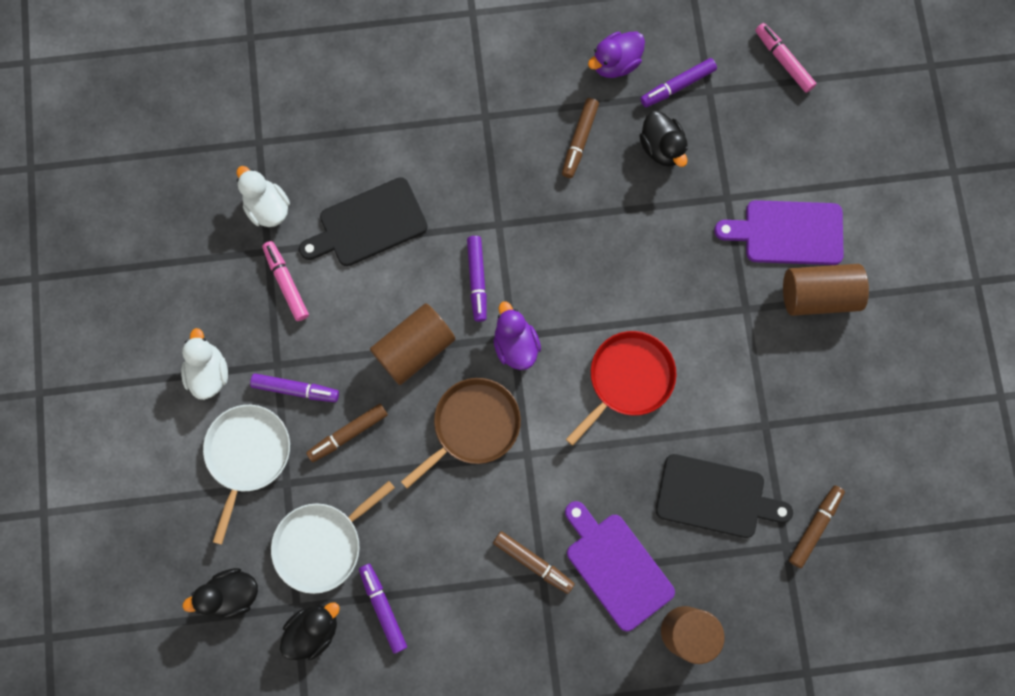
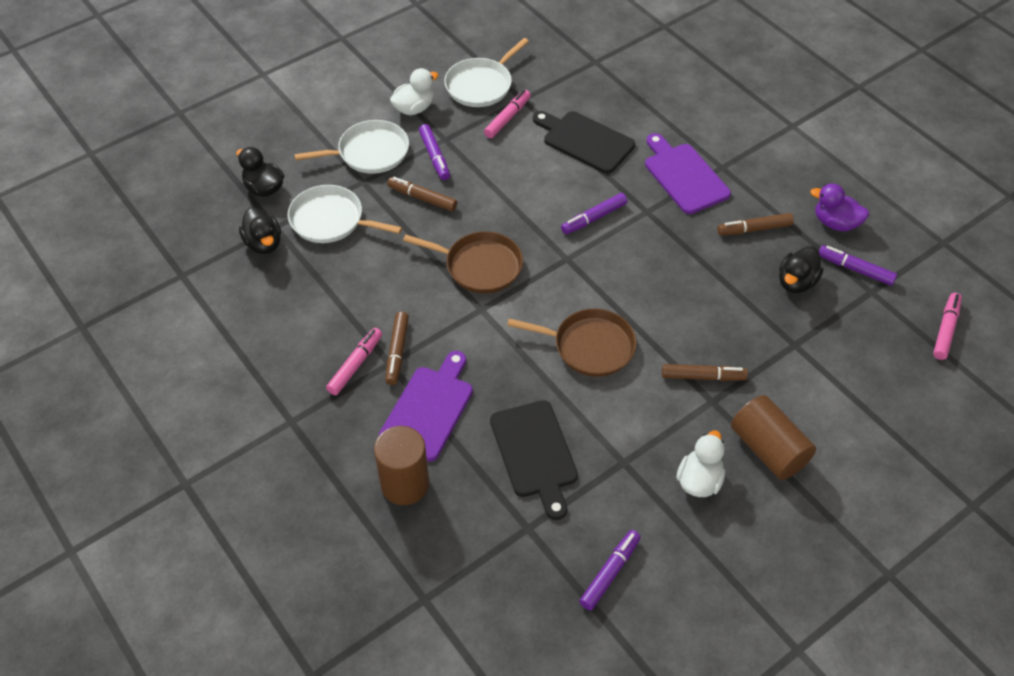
camera: 60 degrees right, 25 degrees down
white duck [237,166,290,227] -> white duck moved to [676,430,725,497]
black duck [280,602,340,660] -> black duck turned 45 degrees clockwise [239,207,281,254]
purple marker [359,564,407,654] -> purple marker moved to [579,530,641,610]
brown cylinder [370,303,455,385] -> none
purple duck [494,302,541,370] -> none
red pan [566,331,676,446] -> brown pan [507,309,637,377]
purple cutting board [714,200,844,265] -> purple cutting board moved to [645,133,731,214]
brown marker [789,485,845,568] -> brown marker moved to [662,364,748,381]
none -> pink marker [326,328,382,395]
none -> white pan [444,38,529,107]

